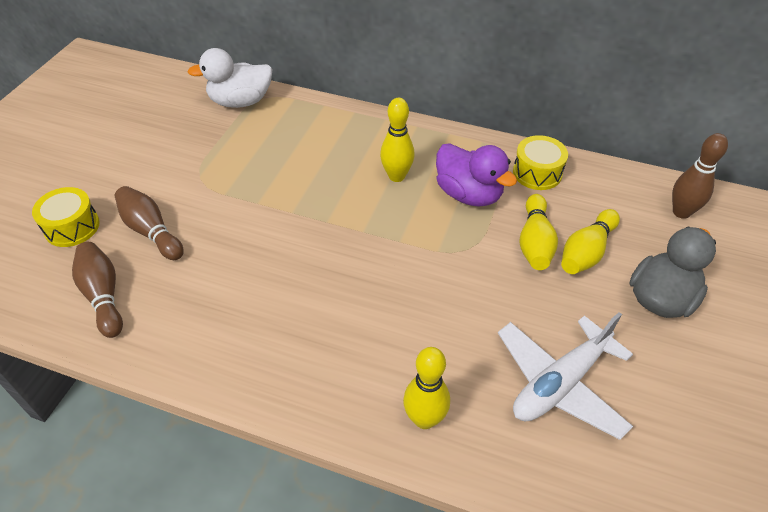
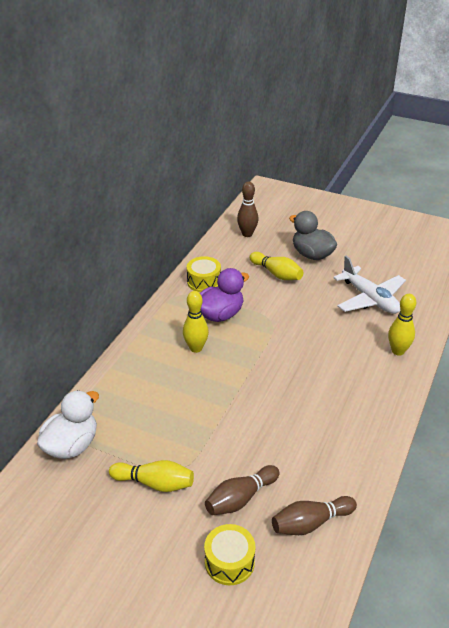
camera: 85 degrees left, 10 degrees down
white duck [188,48,273,108] -> white duck turned 135 degrees counterclockwise [37,390,99,459]
yellow bowling pin [519,194,558,270] -> yellow bowling pin moved to [109,460,194,492]

